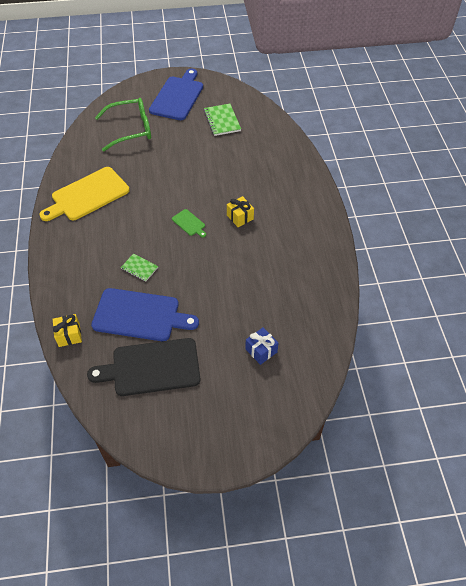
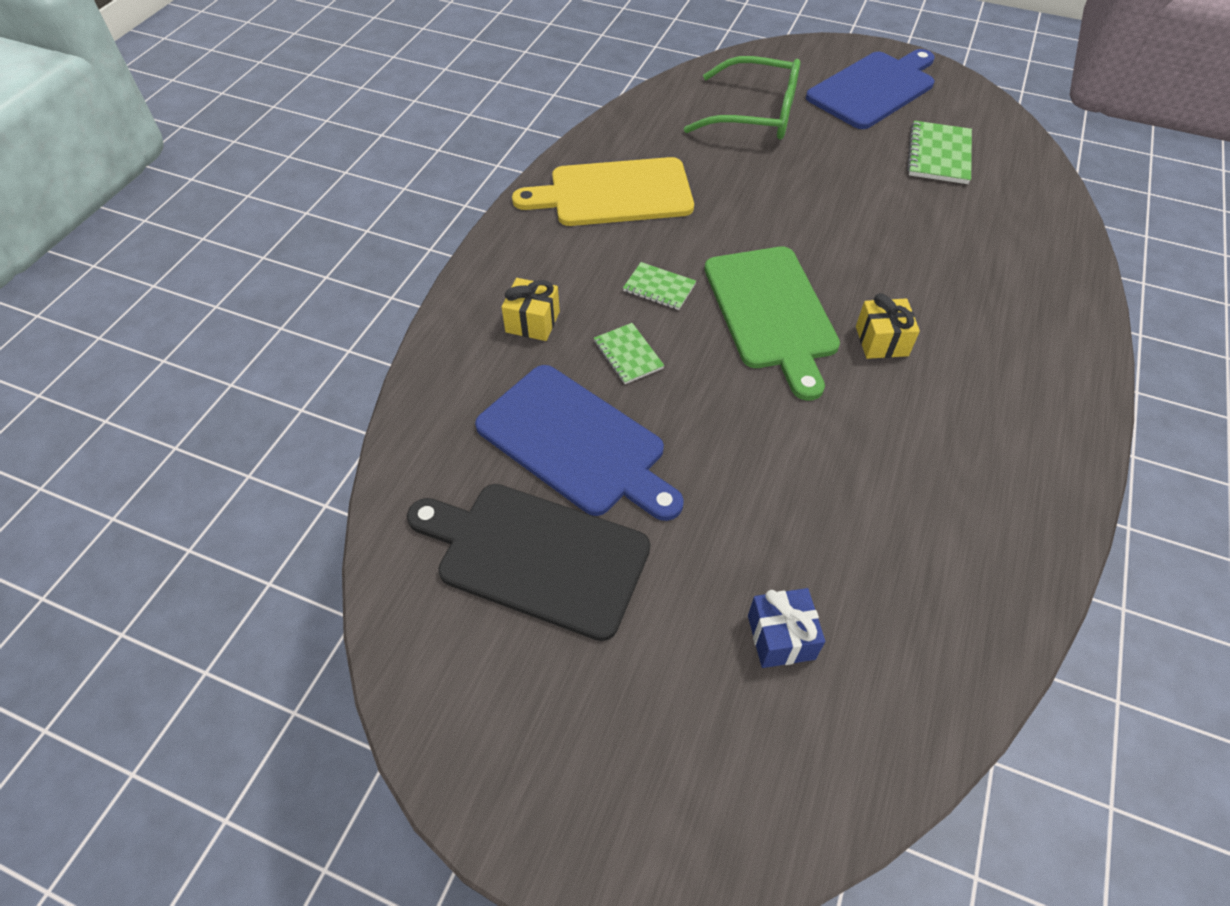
camera: 30 degrees right, 0 degrees up
yellow gift [53,314,82,347] -> yellow gift moved to [502,278,560,341]
green cutting board [172,209,206,238] -> green cutting board [704,246,840,401], size x2.27
none -> green notebook [623,262,696,310]

